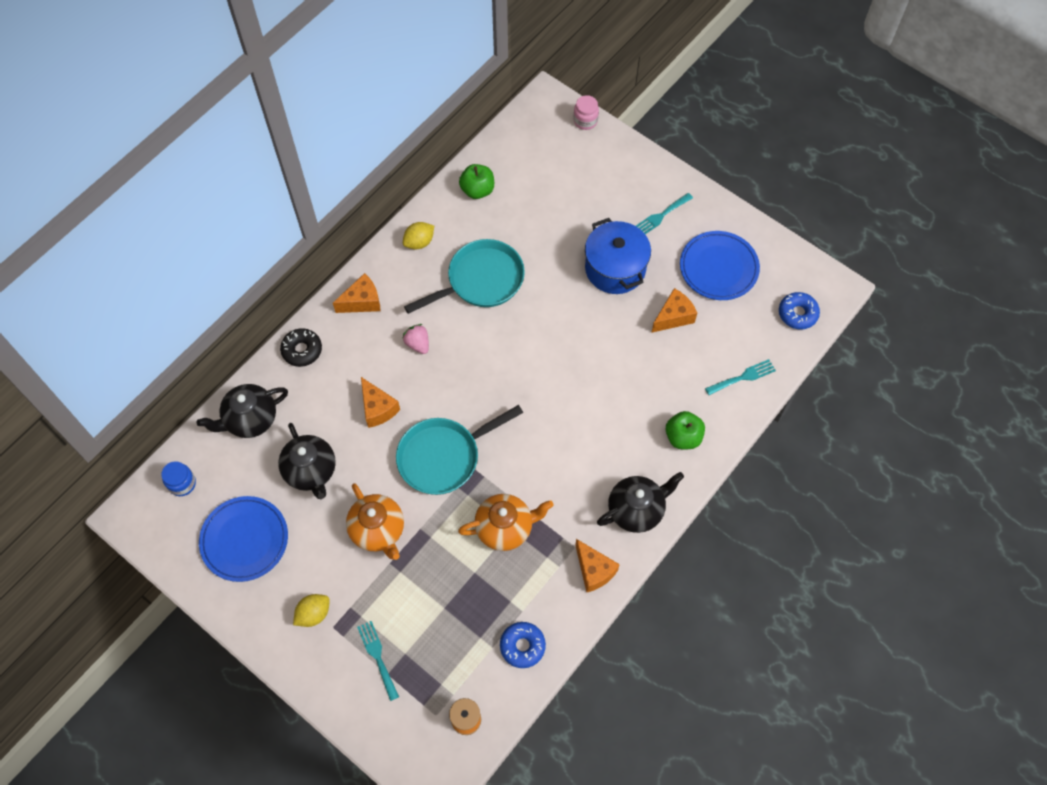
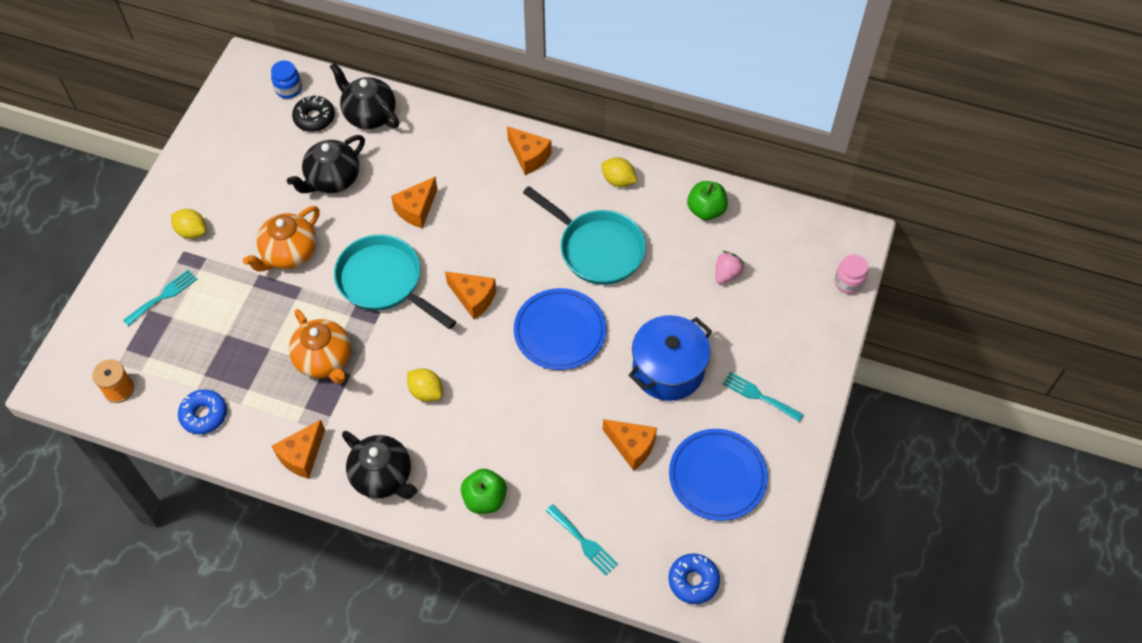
camera: 70 degrees right, 5 degrees down
blue plate [199,496,288,582] -> blue plate moved to [514,288,606,370]
black donut [280,328,322,367] -> black donut moved to [292,95,335,132]
pink strawberry [402,324,429,354] -> pink strawberry moved to [715,251,745,284]
none -> yellow lemon [407,369,443,402]
none -> orange cheese [445,271,496,319]

